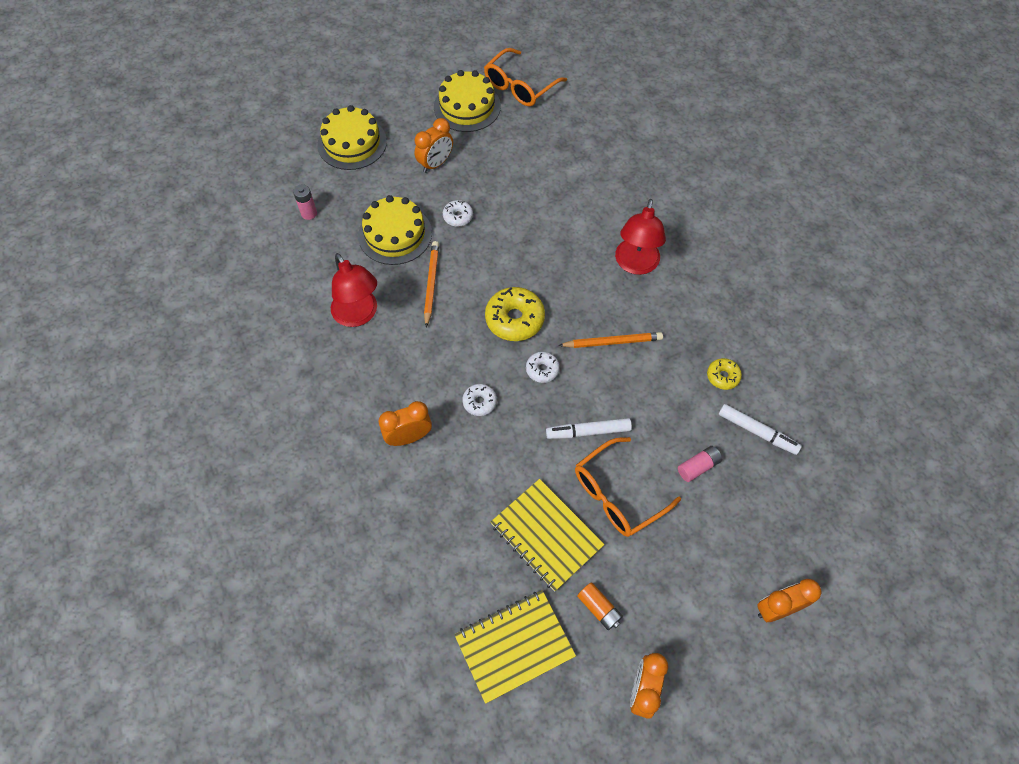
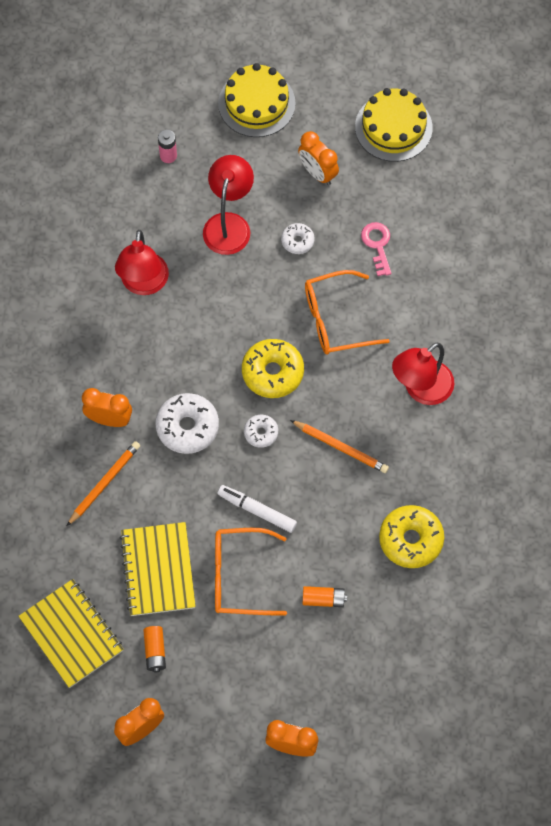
camera: 35 degrees right, 5 degrees up
yellow cake [358,195,432,265] -> red lamp [203,155,254,255]
orange clock [415,118,453,173] -> orange clock turned 60 degrees clockwise [298,131,339,185]
orange pencil [424,241,439,328] -> orange pencil moved to [67,441,140,526]
yellow notebook [454,590,576,704] -> yellow notebook turned 45 degrees clockwise [18,579,124,688]
white donut [462,384,497,416] -> white donut [156,393,219,454], size x1.83
orange glasses [484,48,567,106] -> orange glasses moved to [305,270,390,355]
pink battery [678,446,722,482] -> orange battery [303,586,347,607]
yellow donut [707,358,742,390] -> yellow donut [379,505,444,568], size x1.83
white marker [719,404,802,455] -> none
none -> pink key [361,222,391,276]

